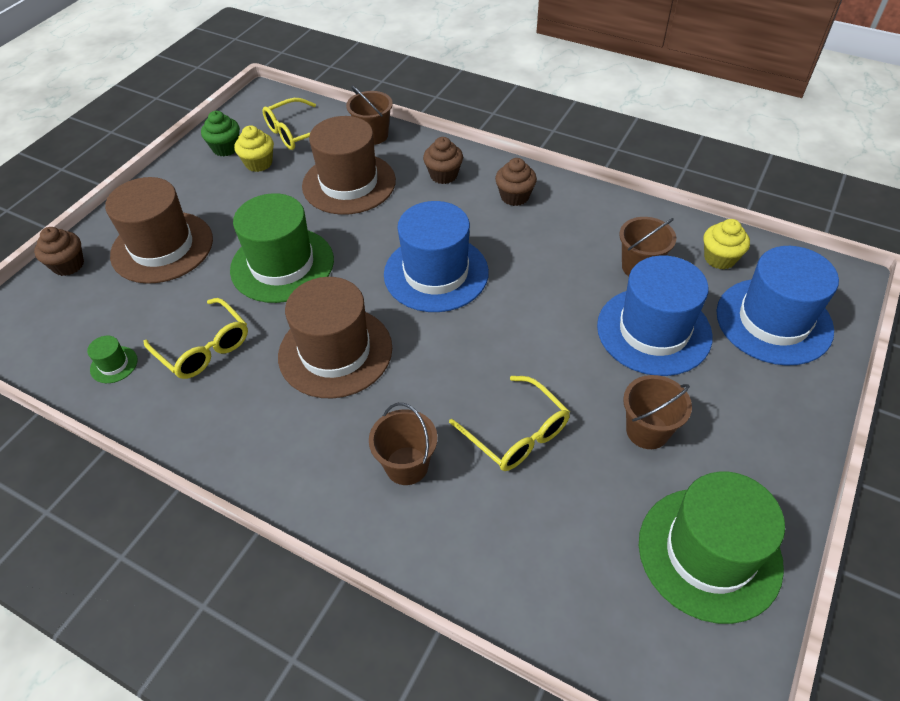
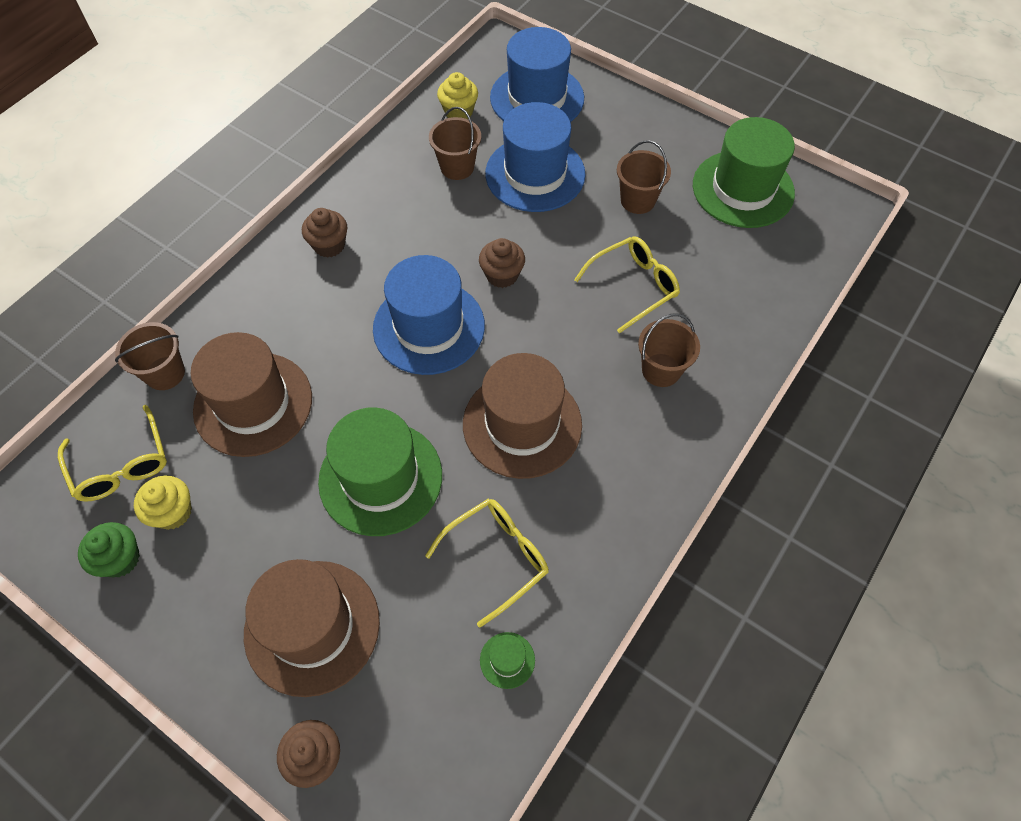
camera: 85 degrees left, 10 degrees up
brown cupcake [423,137,463,184] -> brown cupcake moved to [479,238,525,288]

